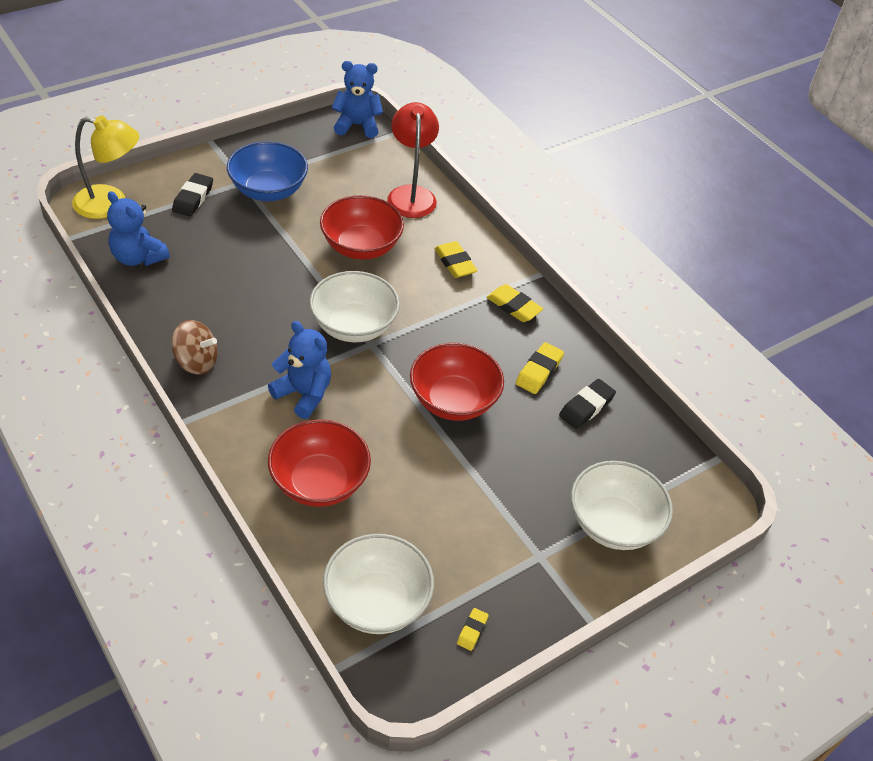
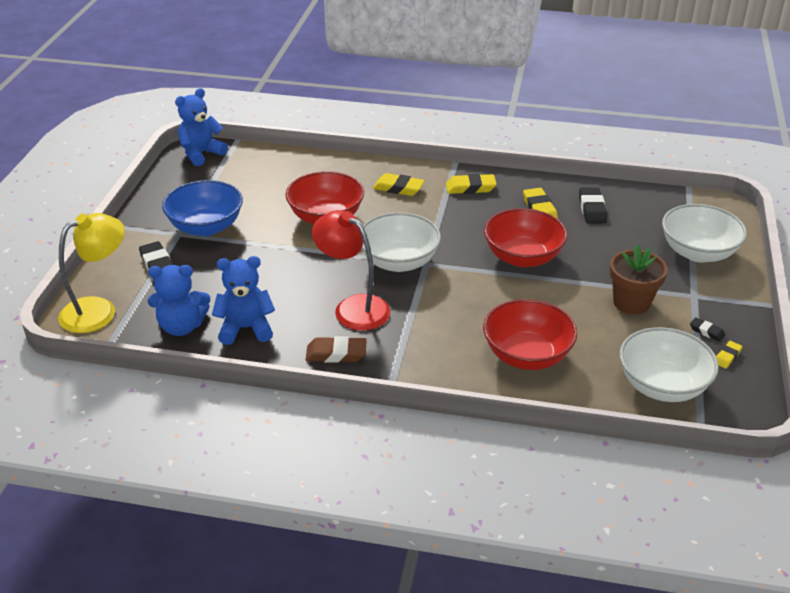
camera: 40 degrees left, 10 degrees down
brown spinning top [172,320,218,375] -> brown eraser [305,336,367,363]
blue teddy bear [268,321,331,419] -> blue teddy bear moved to [212,256,275,345]
red lamp [387,102,439,218] -> red lamp moved to [312,210,390,330]
yellow eraser [457,608,488,651] -> yellow eraser turned 60 degrees clockwise [716,341,742,369]
none -> brown flower pot [610,244,668,315]
none -> black eraser [690,317,725,342]

